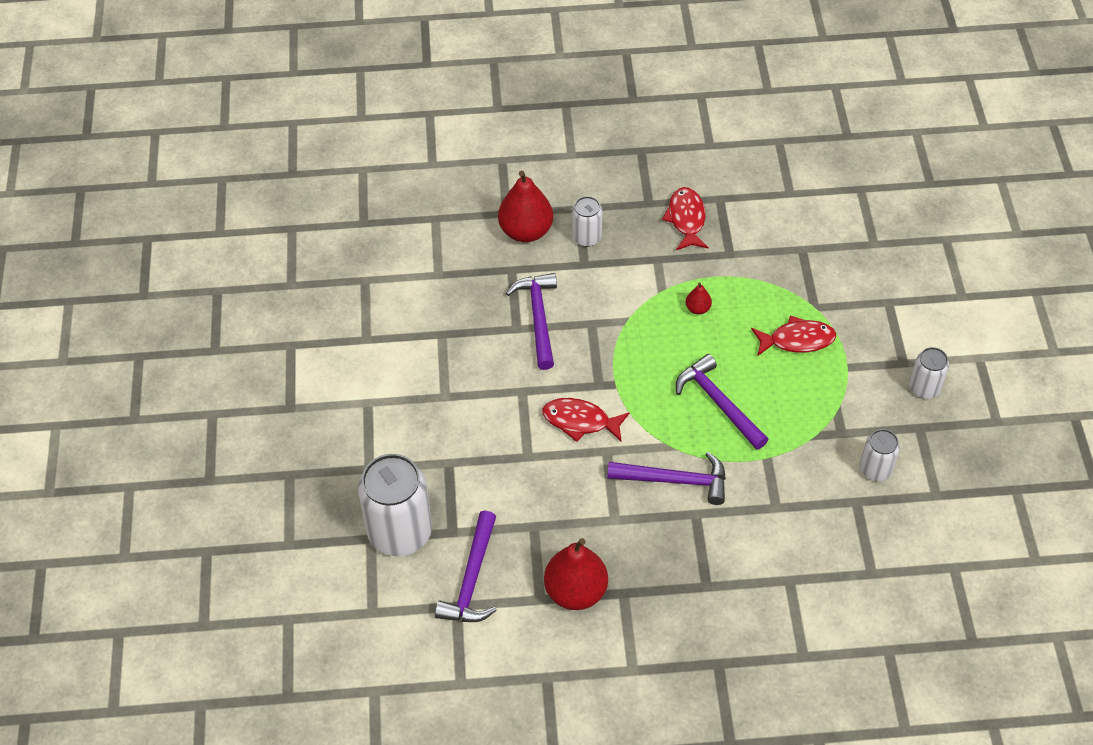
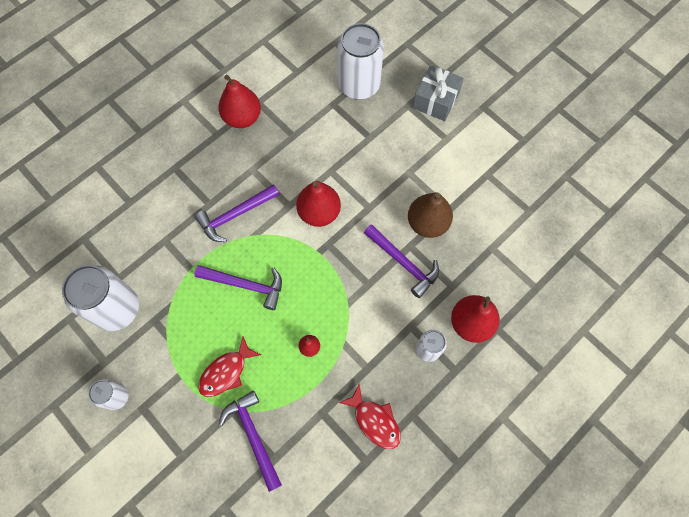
camera: 140 degrees right, 15 degrees up
purple hammer [435,511,497,622] -> purple hammer moved to [219,390,282,492]
red fish [542,398,630,442] -> red pear [296,181,341,227]
white can [860,429,900,481] -> white can [62,265,139,331], size x1.93
none -> brown pear [408,192,453,238]
none -> grey gift [413,65,464,121]

